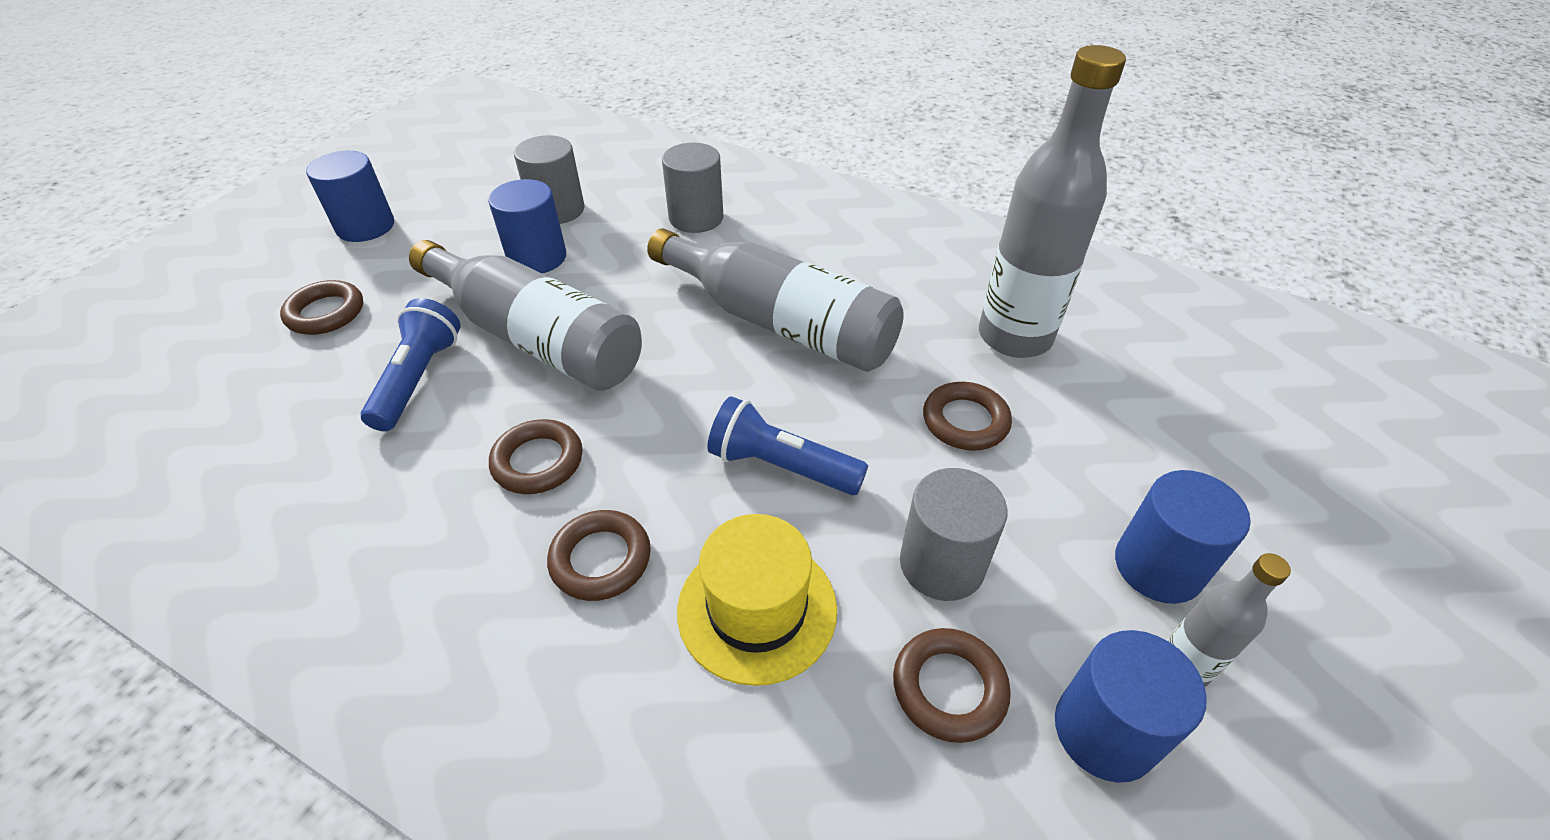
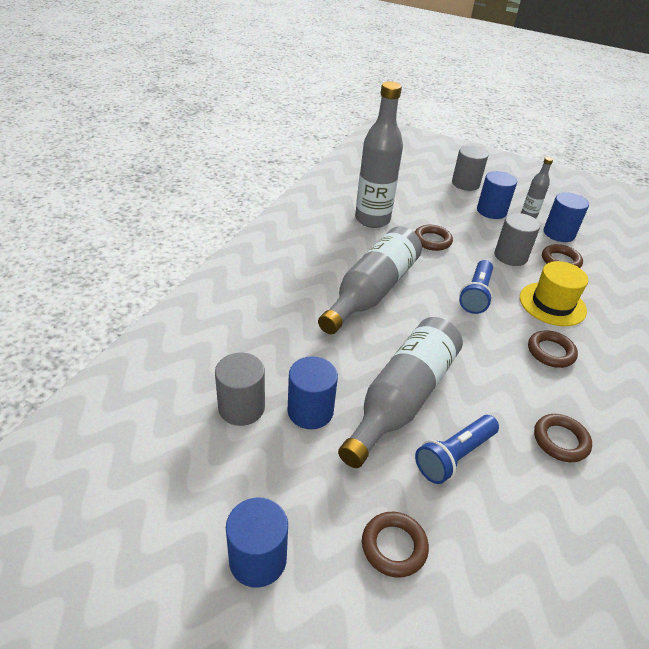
camera: 95 degrees left, 5 degrees down
blue flashlight [361,298,460,431] -> blue flashlight turned 45 degrees counterclockwise [415,415,499,484]
brown ring [489,419,583,494] -> brown ring moved to [534,414,592,462]
grey cylinder [662,143,724,233] -> grey cylinder moved to [452,146,488,191]

